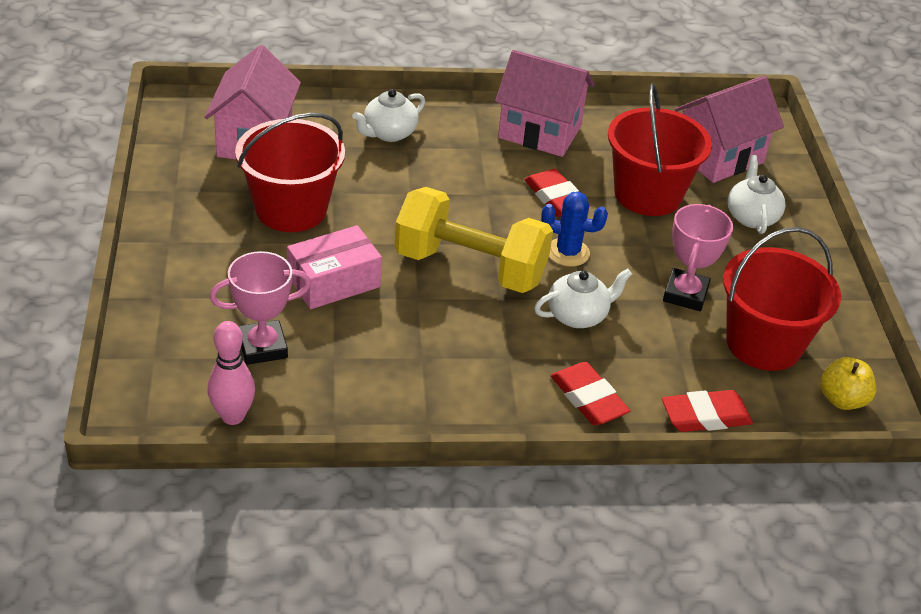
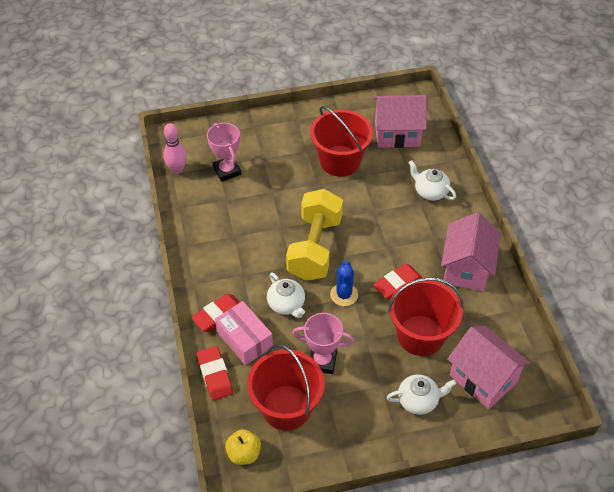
camera: 85 degrees right, 10 degrees up
pink box [287,225,382,309] -> pink box moved to [215,301,273,365]

